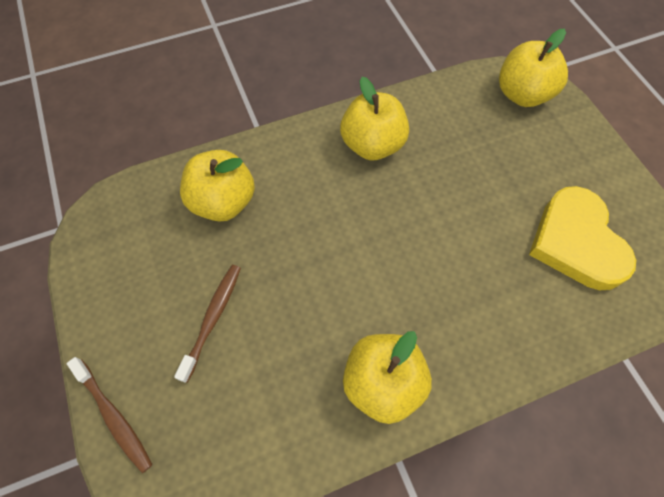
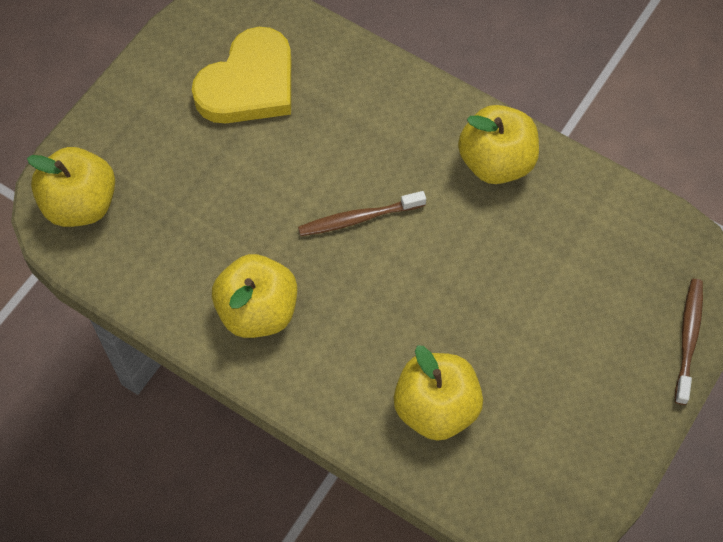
camera: 125 degrees left, 0 degrees up
brown toothbrush [174,265,241,383] -> brown toothbrush moved to [298,191,426,236]

